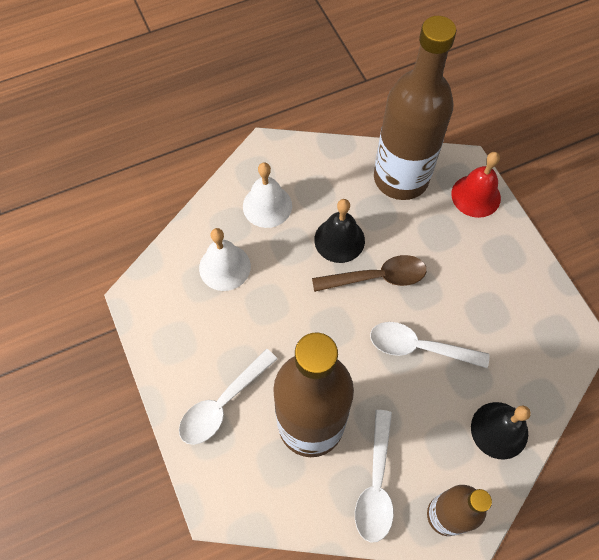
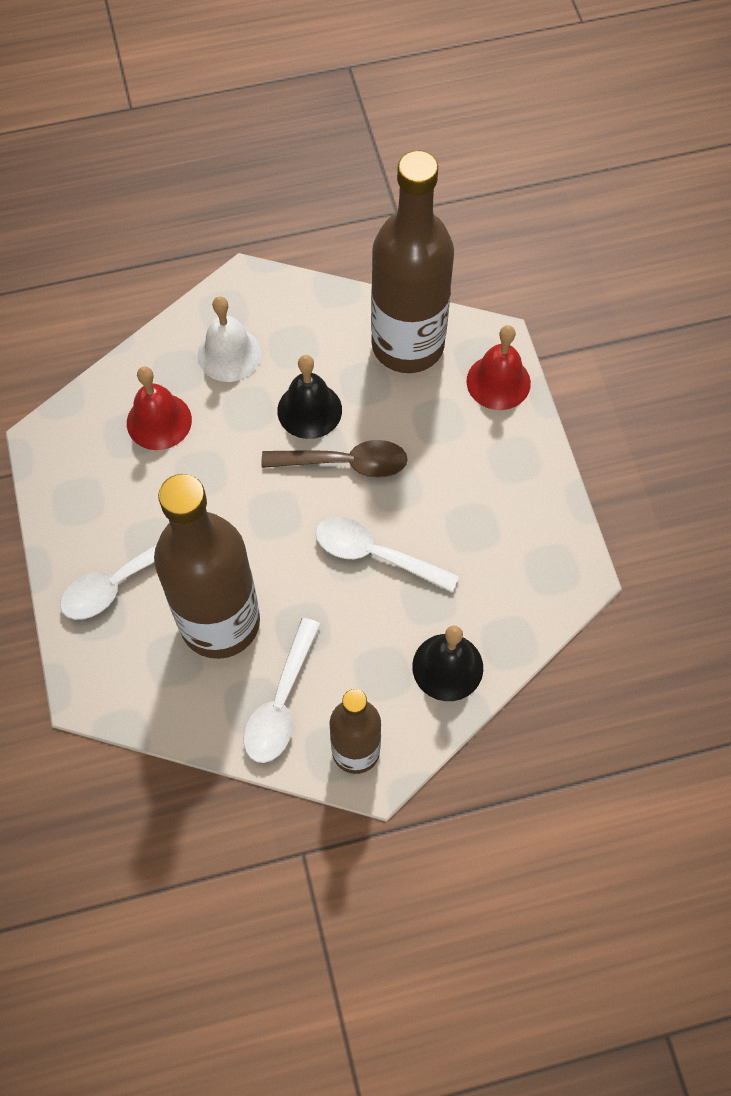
camera: 10 degrees right, 0 degrees up
white bell [199,228,251,291] -> red bell [127,366,192,450]

